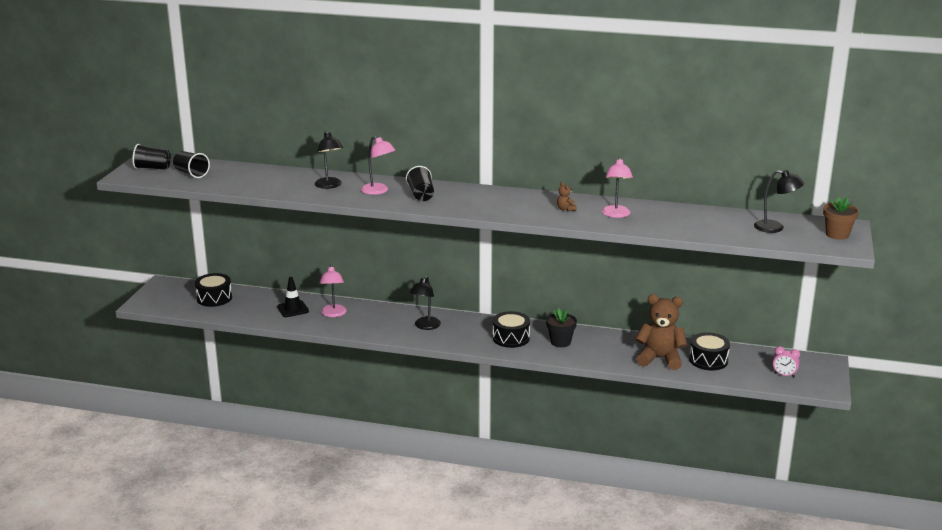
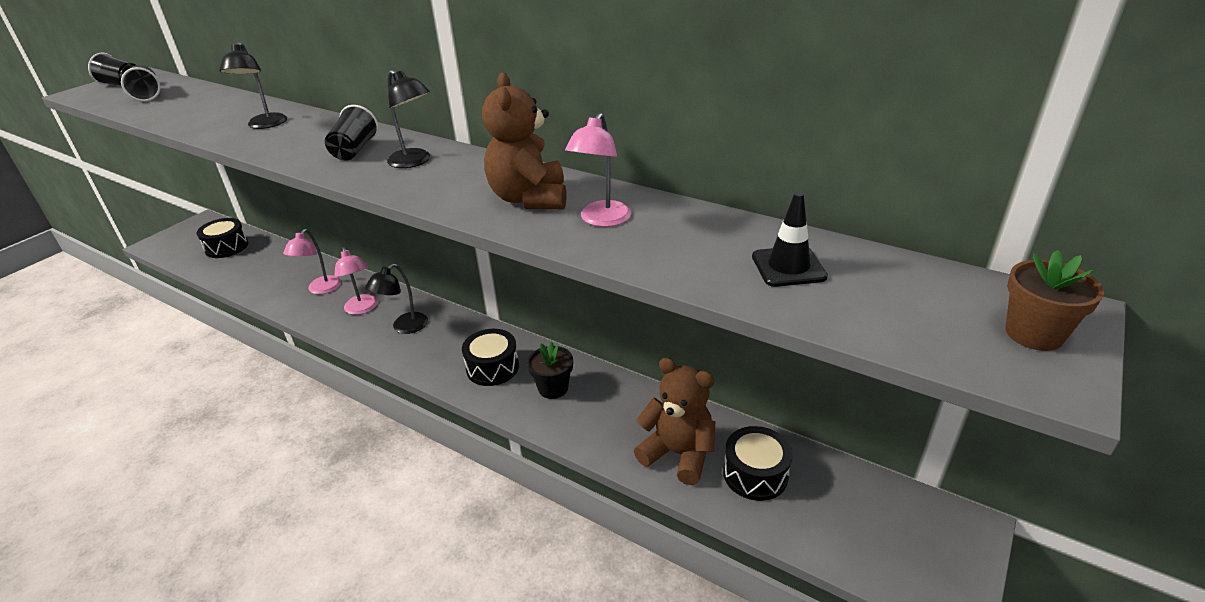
camera: 20 degrees right, 10 degrees up
black traffic cone [277,277,309,317] -> black traffic cone moved to [752,192,828,287]
pink lamp [361,136,395,195] -> pink lamp moved to [334,247,378,315]
brown teddy bear [557,182,577,211] -> brown teddy bear [482,73,566,209], size x2.50
black lamp [754,170,804,233] -> black lamp moved to [387,70,430,168]
pink clock [773,346,800,377] -> none

